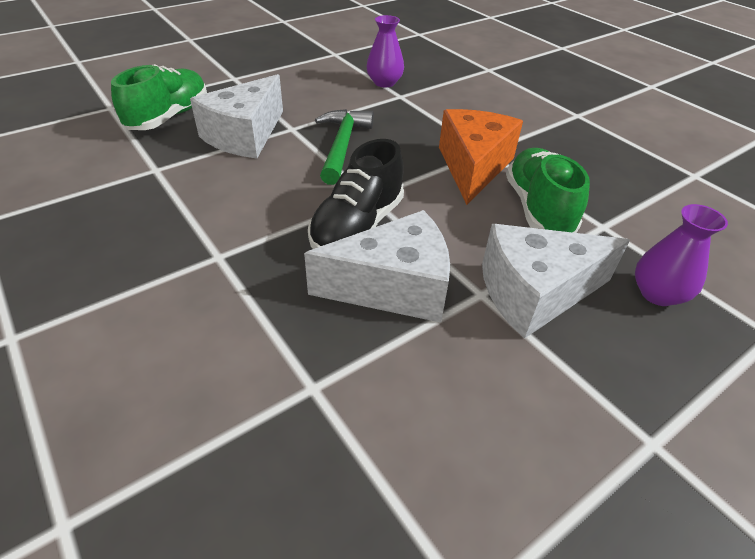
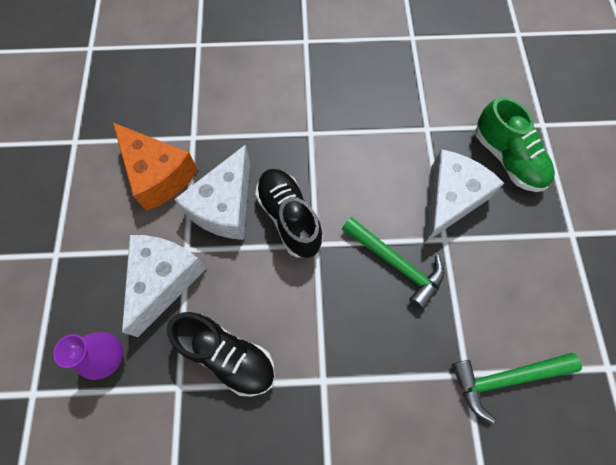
camera: 125 degrees right, 25 degrees up
white cheese [190,74,283,158] -> white cheese turned 60 degrees clockwise [424,149,504,243]
purple vase [366,15,404,88] -> green hammer [452,353,582,423]
orange cheese [439,109,523,205] -> orange cheese moved to [113,123,198,211]
green shoe [506,148,590,233] -> black shoe [167,312,275,396]

